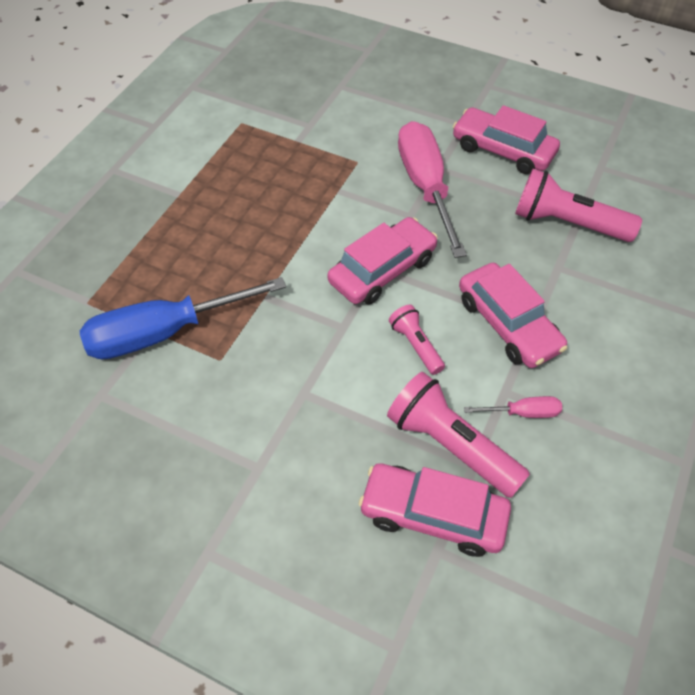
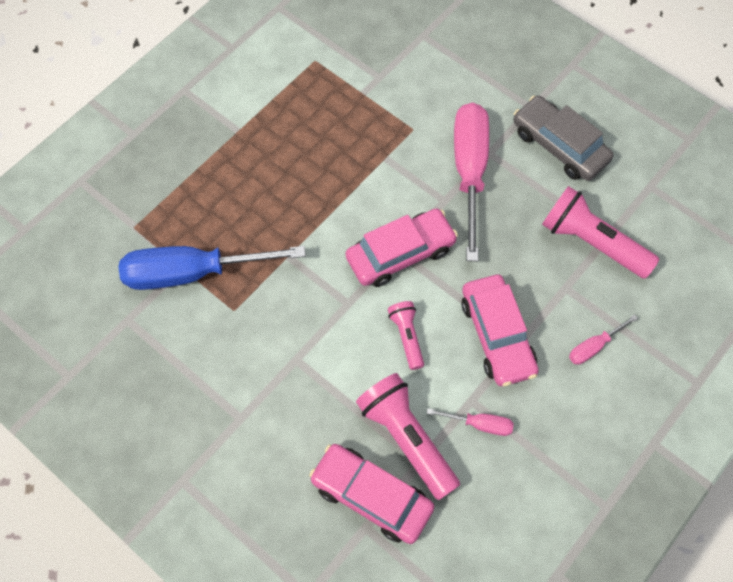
camera: 15 degrees right, 10 degrees up
pink car [453,105,560,174] -> grey car [513,95,613,181]
none -> pink screwdriver [569,315,638,365]

